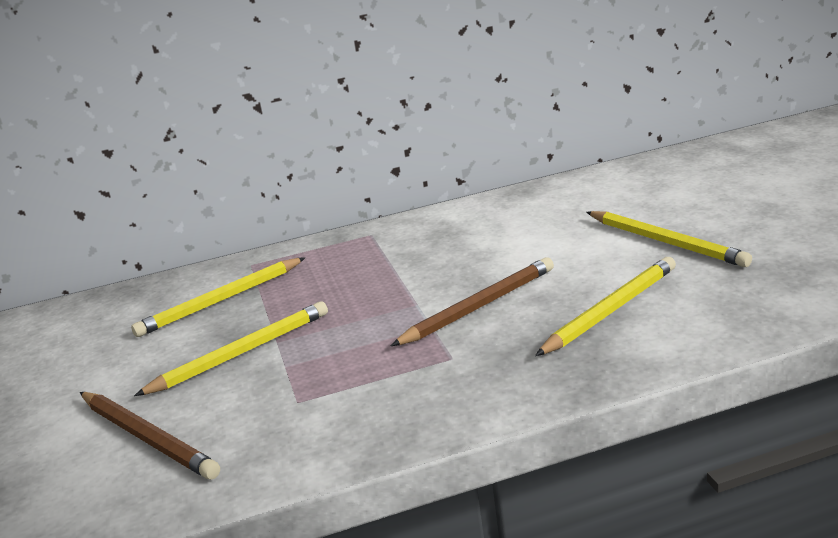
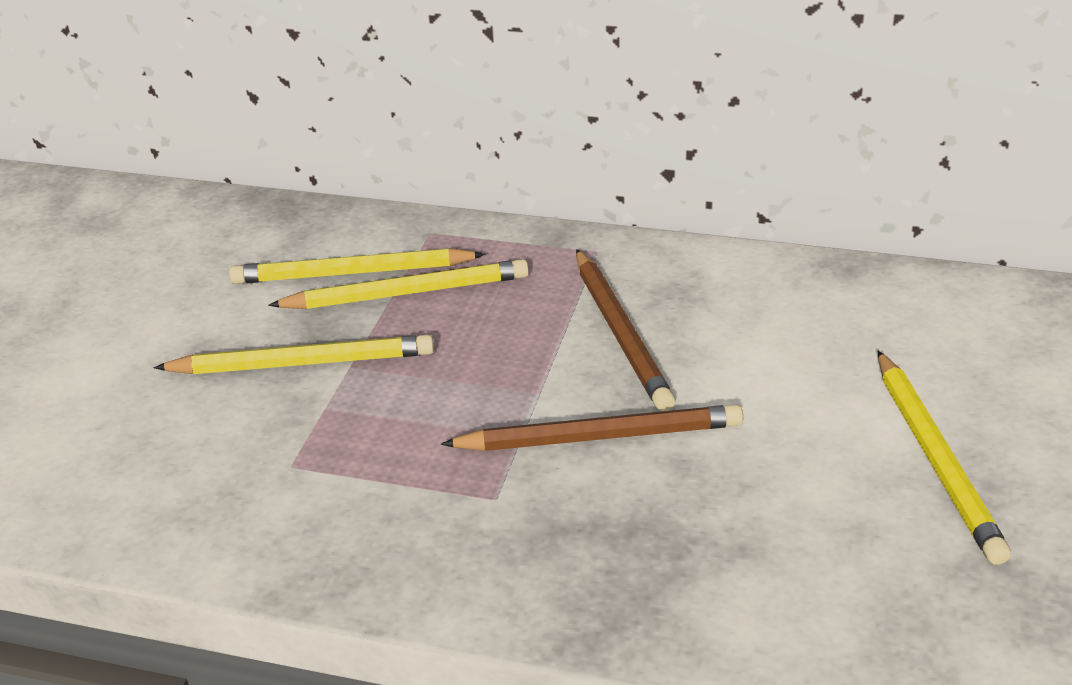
camera: 30 degrees right, 10 degrees up
brown pencil [80,392,220,480] -> brown pencil moved to [576,249,675,411]
yellow pencil [535,257,676,356] -> yellow pencil moved to [268,259,529,309]

